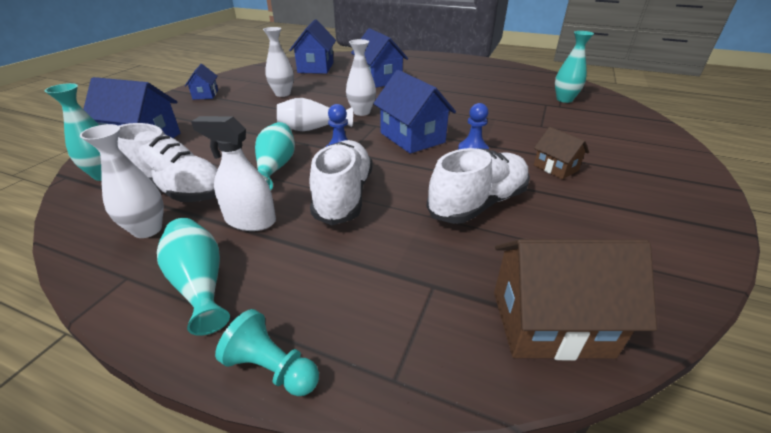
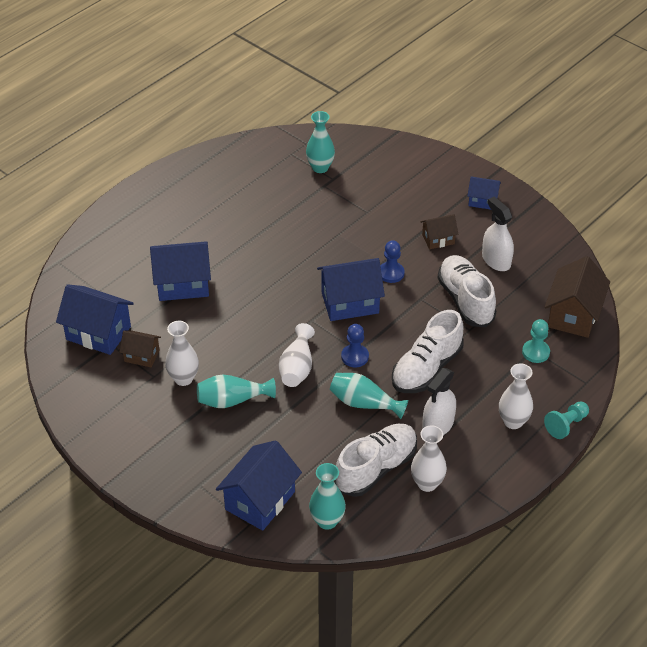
camera: 70 degrees left, 10 degrees up
turquoise vase [157,218,230,336] -> turquoise vase moved to [197,374,276,408]
blue house [185,64,218,100] -> blue house moved to [467,177,501,210]
white shoe [310,140,373,225] -> white shoe turned 75 degrees counterclockwise [392,310,464,393]
white vase [346,39,376,116] -> white vase moved to [499,363,533,429]
none -> brown house [119,330,161,367]
none -> white spray bottle [482,197,514,271]
none -> turquoise pawn [522,319,550,363]

